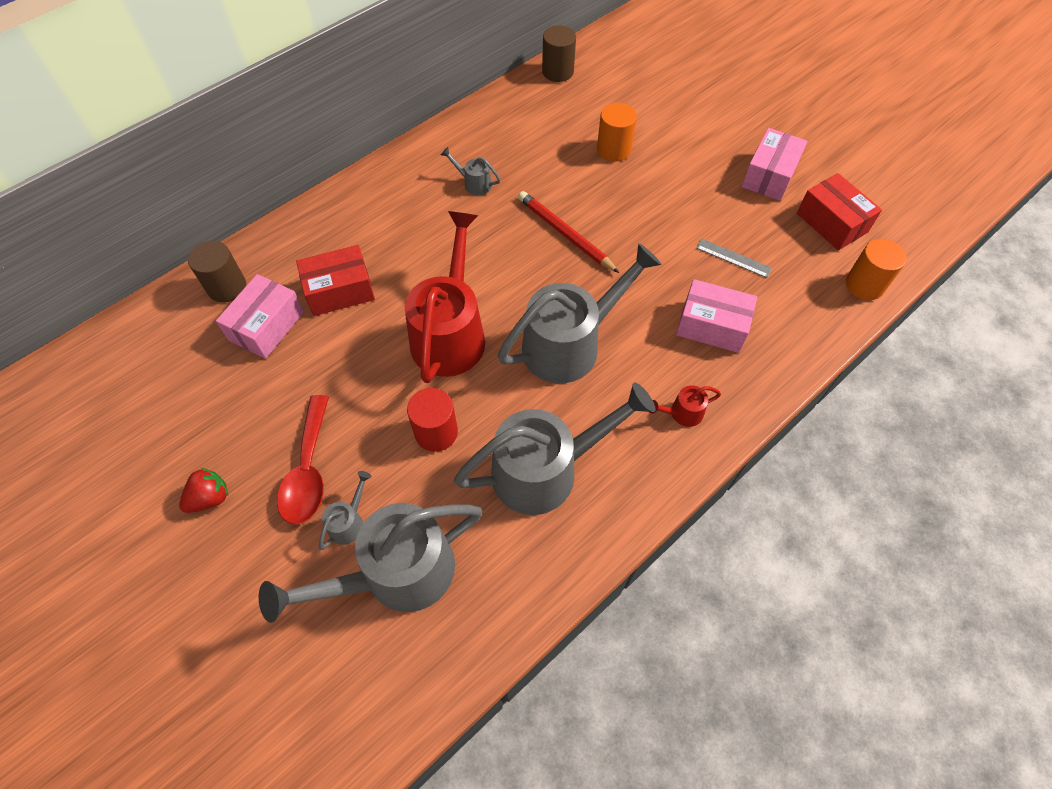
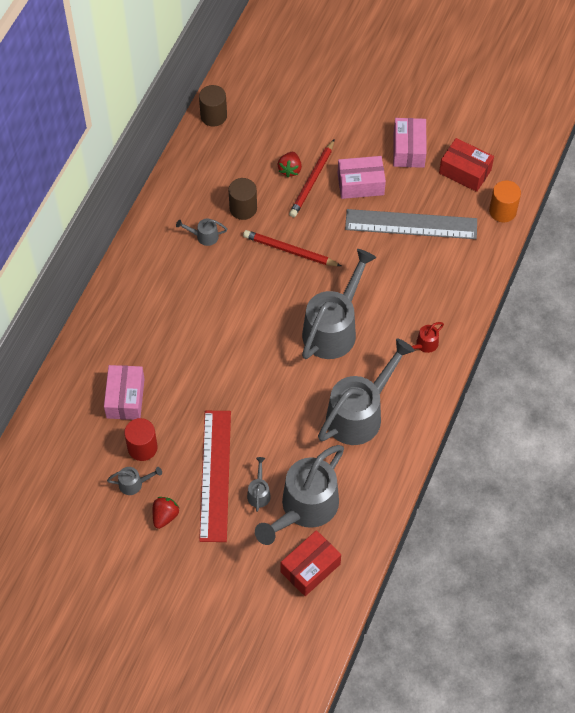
camera: 25 degrees left, 0 degrees up
brown cylinder [188,241,246,303] -> brown cylinder moved to [229,178,257,220]
red spoon [277,395,329,525] -> red ruler [199,411,231,542]
red box [296,245,375,316] -> red box moved to [280,530,341,596]
red watering can [404,211,485,383] -> none
red cylinder [407,388,458,452] -> red cylinder moved to [124,418,158,461]
orange cylinder [597,103,637,162] -> red strawberry [277,152,302,177]
pink box [676,279,757,353] -> pink box moved to [338,156,386,199]
grey ruler [696,239,772,278] -> grey ruler [345,209,477,239], size x2.35
none -> grey watering can [107,467,162,495]
none -> red pencil [289,140,334,217]

